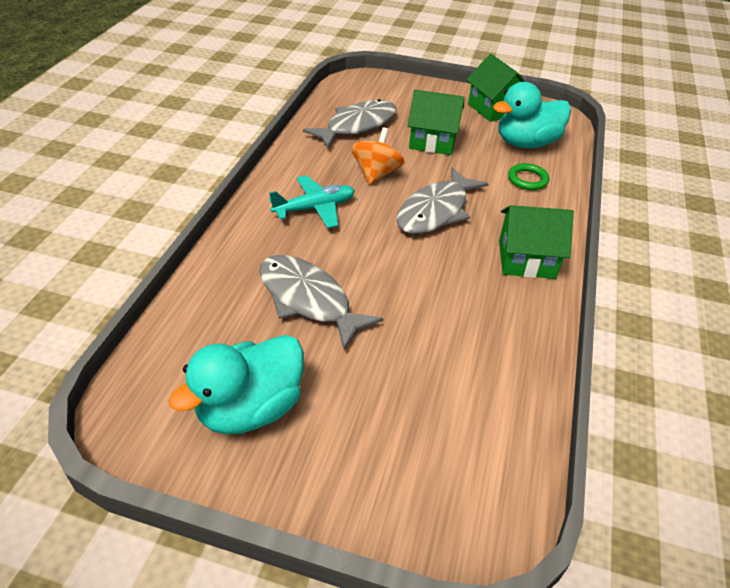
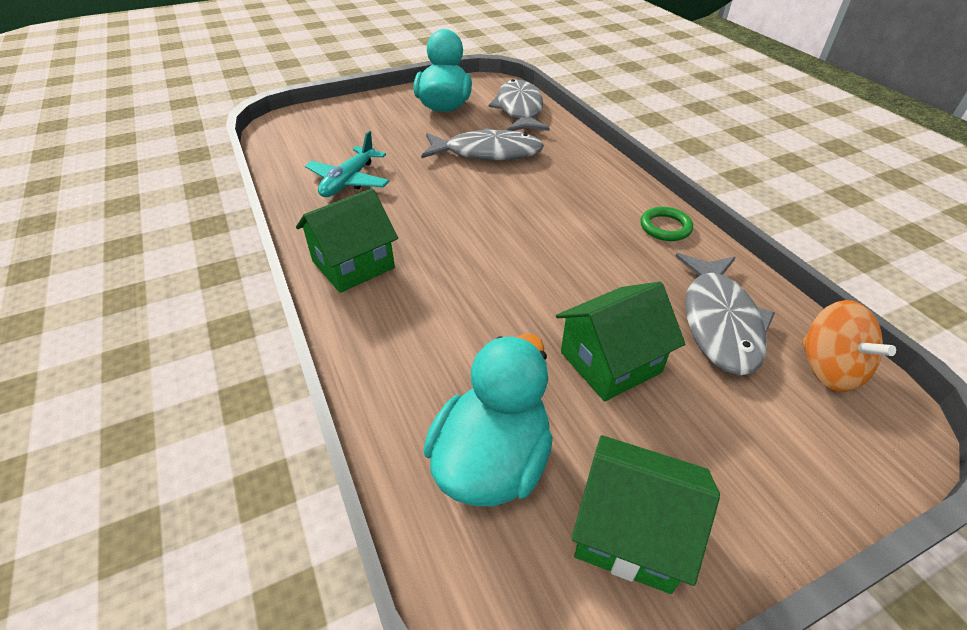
camera: 140 degrees right, 0 degrees up
turquoise plane [269,175,355,228] -> turquoise plane moved to [305,131,390,197]
orange spinning top [351,127,404,185] -> orange spinning top moved to [802,300,896,392]
grey fish [396,167,489,234] -> grey fish moved to [489,79,550,131]
green ring [508,163,549,190] -> green ring moved to [641,207,693,241]

